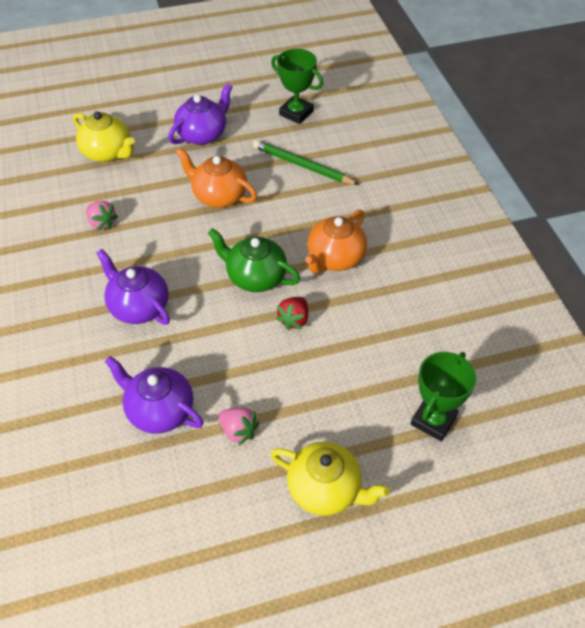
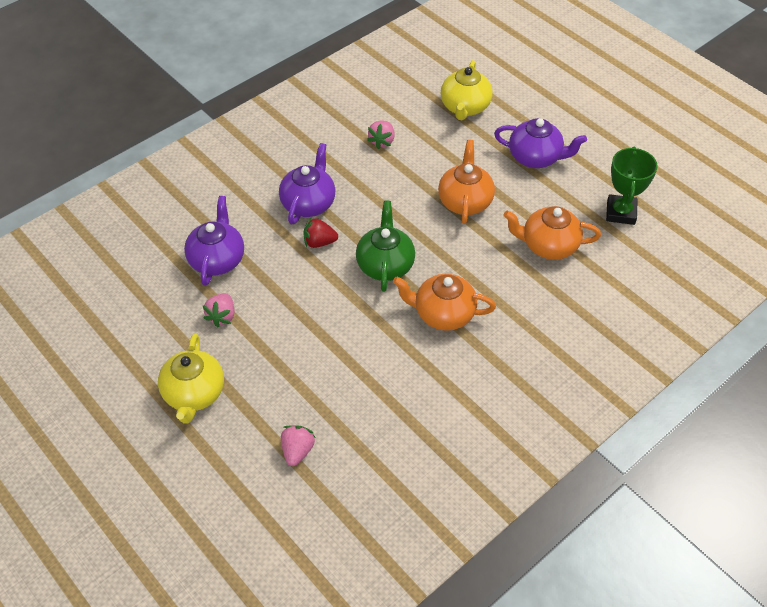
camera: 65 degrees right, 0 degrees up
green pencil [253,140,359,185] -> orange teapot [503,206,601,260]
red strawberry [275,297,308,330] -> red strawberry moved to [303,217,338,248]
green trophy [411,352,476,441] -> pink strawberry [281,425,316,466]

